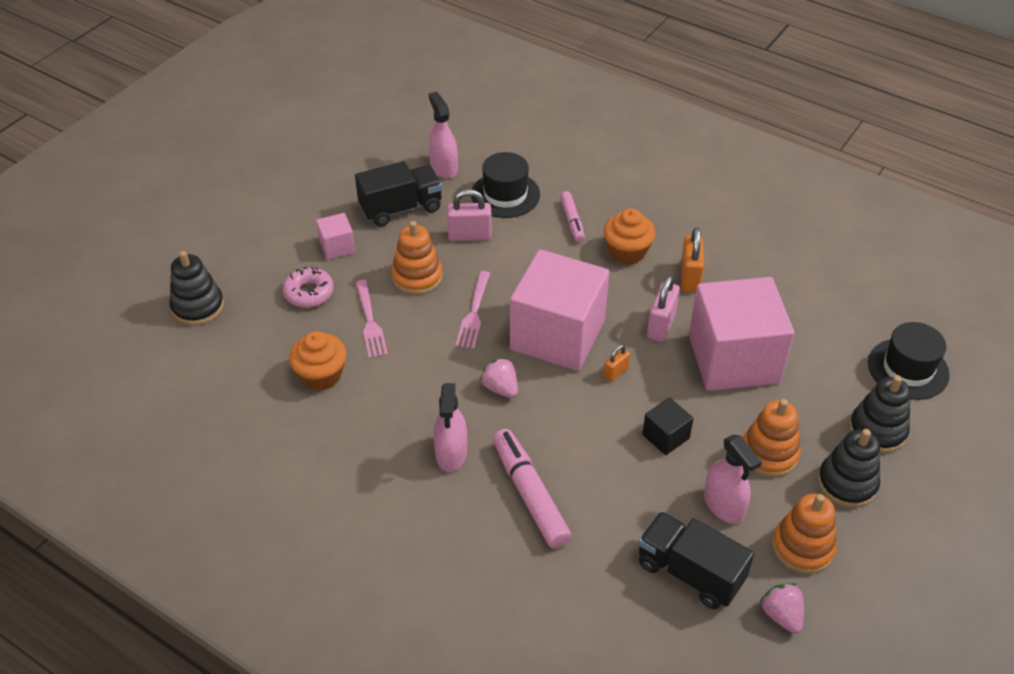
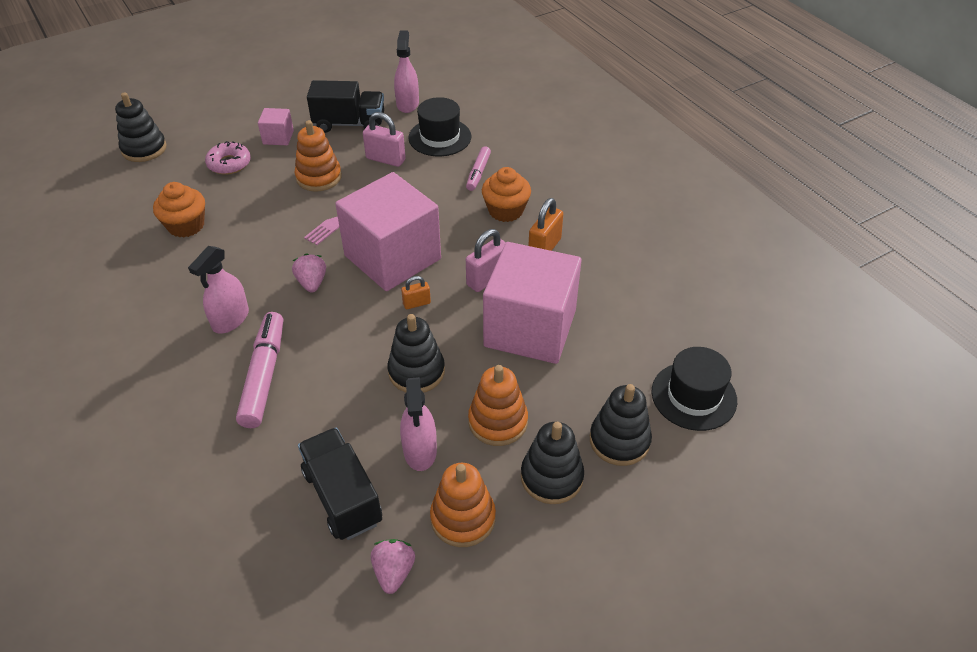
camera: 25 degrees right, 0 degrees up
pink fork [355,280,388,358] -> none
black cube [642,397,694,455] -> black stacking toy [388,314,445,393]

